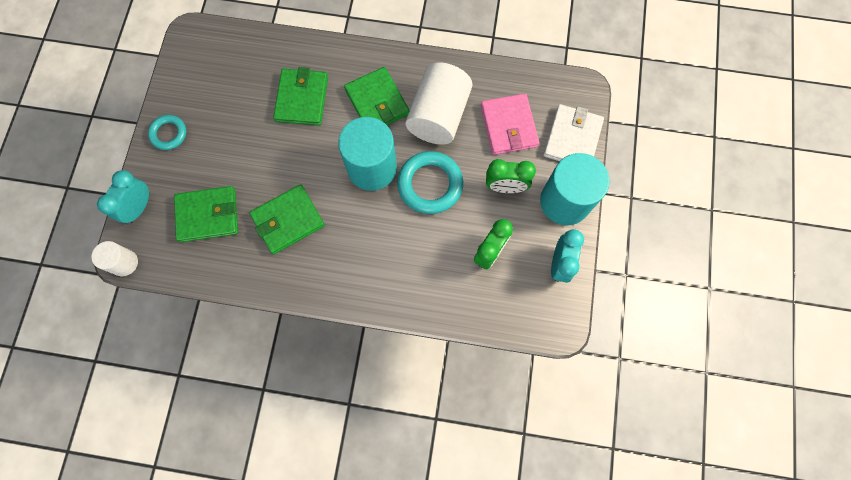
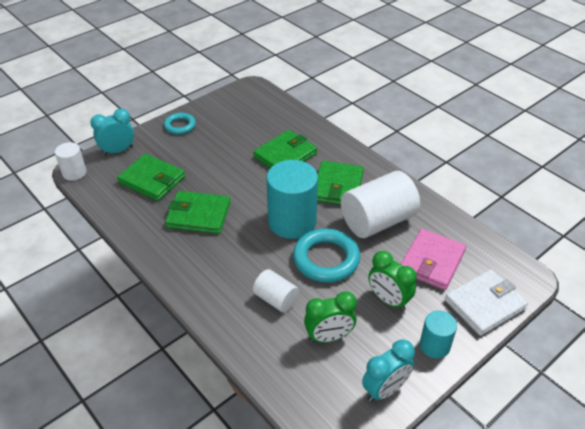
camera: 40 degrees right, 30 degrees down
turquoise cylinder [540,153,610,225] -> turquoise cylinder [420,311,457,358], size x0.53
none -> white cylinder [253,269,299,312]

